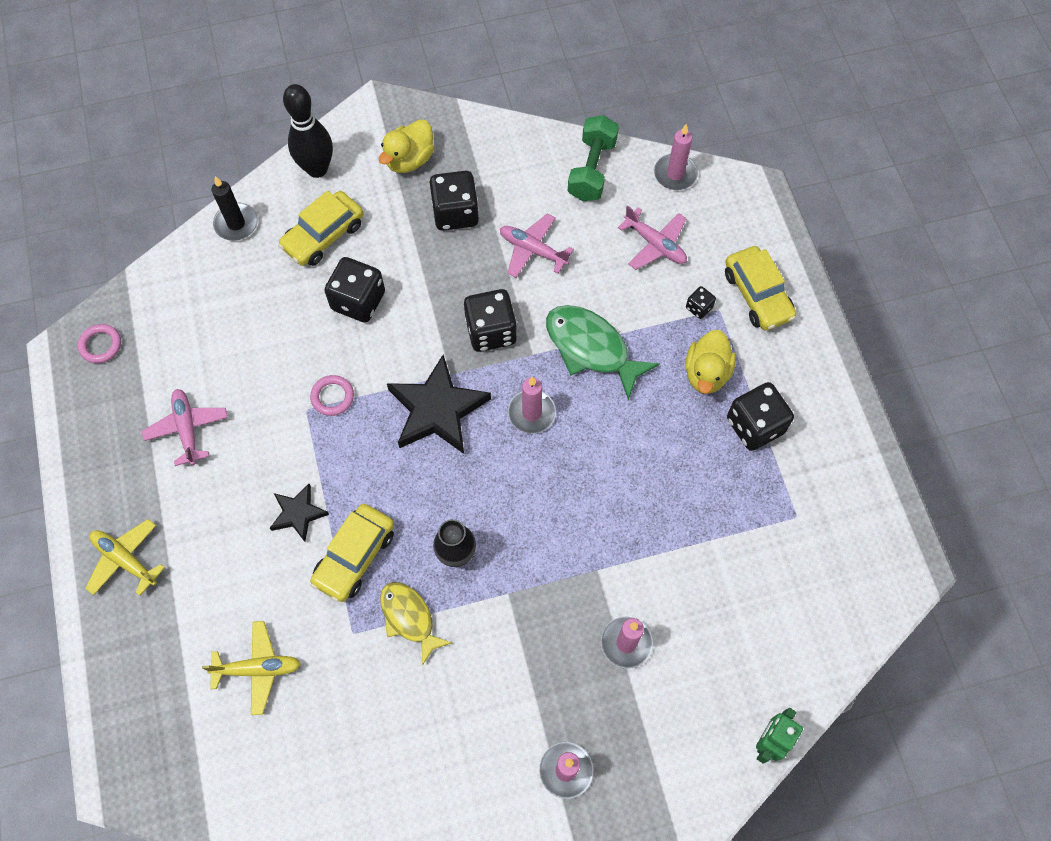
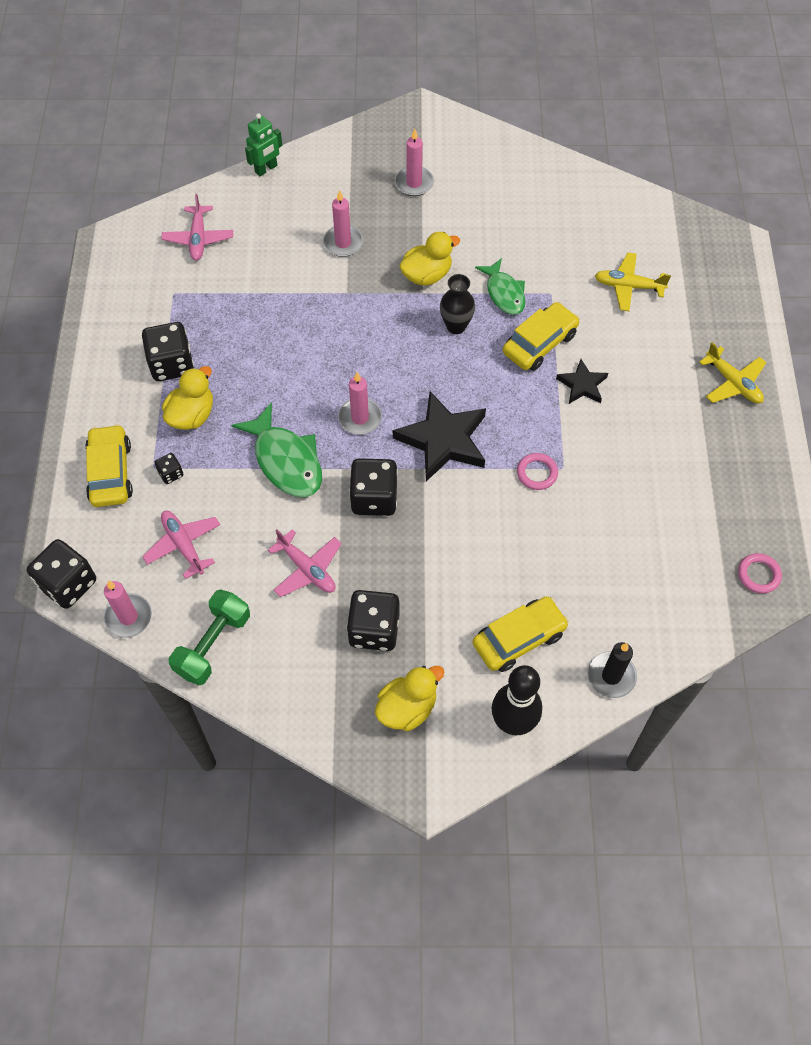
camera: 165 degrees left, 5 degrees down
pink plane [142,389,228,466] -> pink plane moved to [161,194,233,261]
black dice [324,257,385,323] -> black dice moved to [27,539,96,609]
yellow fish [380,582,452,666] -> green fish [475,258,526,315]
none -> yellow duck [399,232,460,286]

